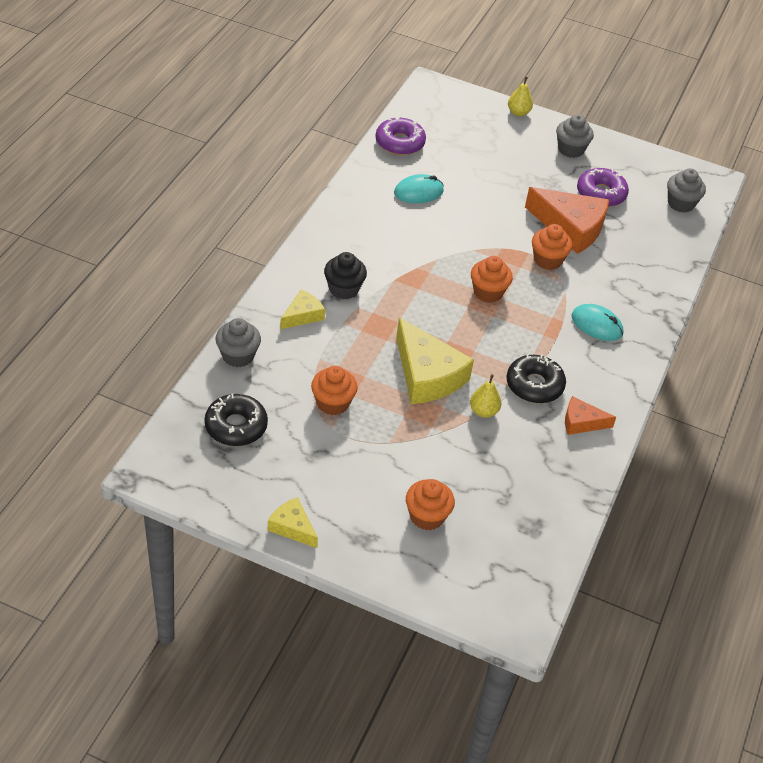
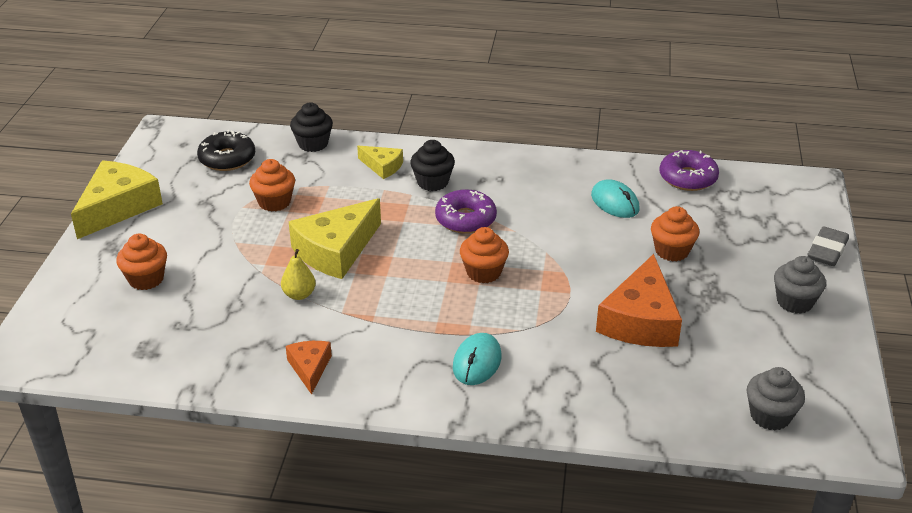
camera: 80 degrees right, 10 degrees down
grey cupcake [216,318,261,367] -> black cupcake [290,102,333,152]
yellow cheese [268,497,318,548] -> yellow cheese [71,160,163,239], size x1.90
black donut [507,354,566,403] -> none
yellow pear [508,77,533,116] -> grey eraser [808,227,849,266]
orange cupcake [532,224,572,270] -> orange cupcake moved to [651,206,699,262]
purple donut [577,168,629,207] -> purple donut moved to [435,189,497,234]

